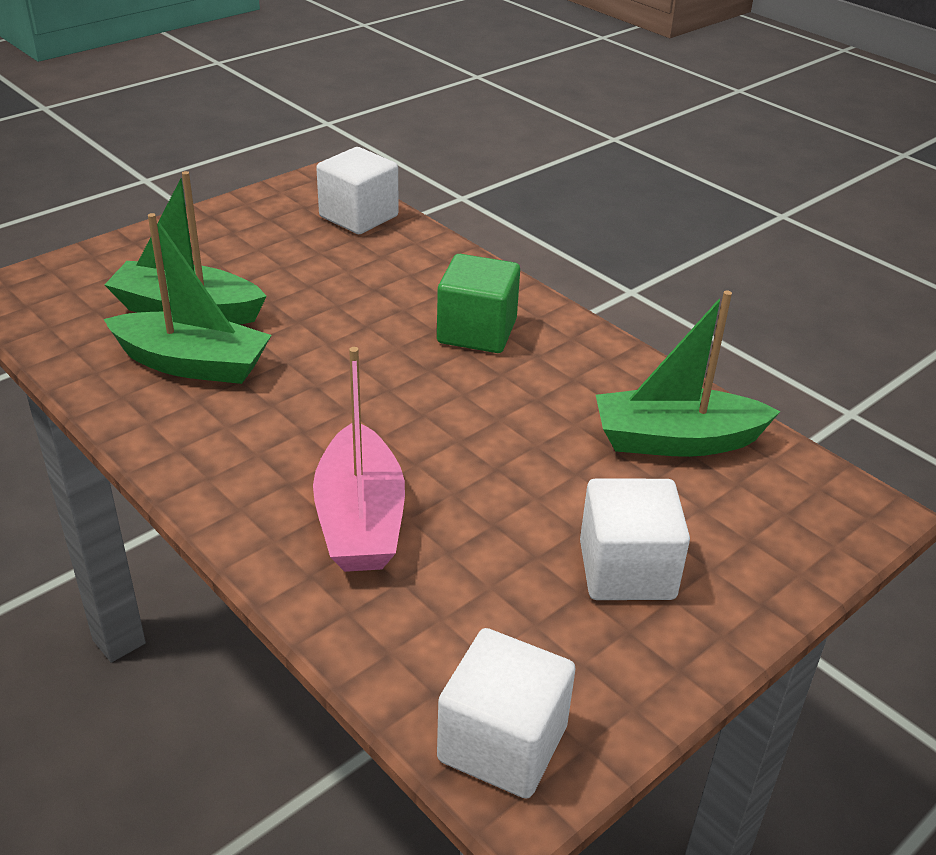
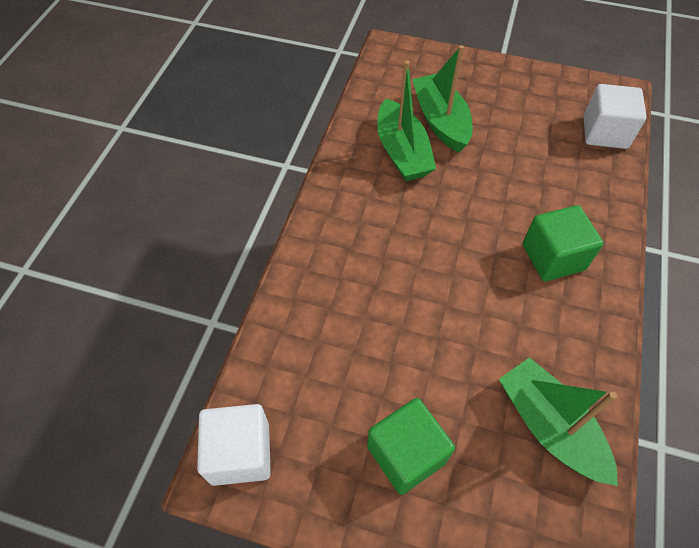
camera: 60 degrees right, 20 degrees up
pink boat [313,347,405,572] -> none
white cube [580,479,690,600] -> green cube [367,398,455,495]

